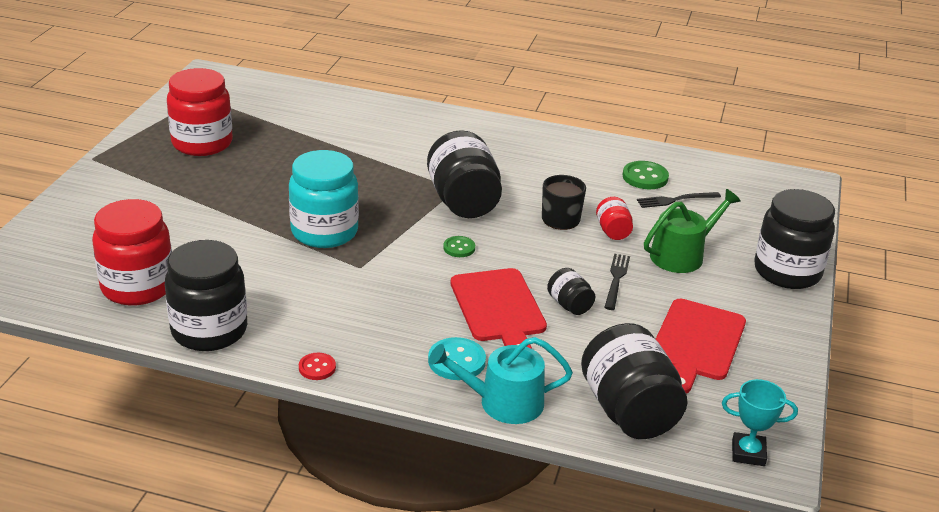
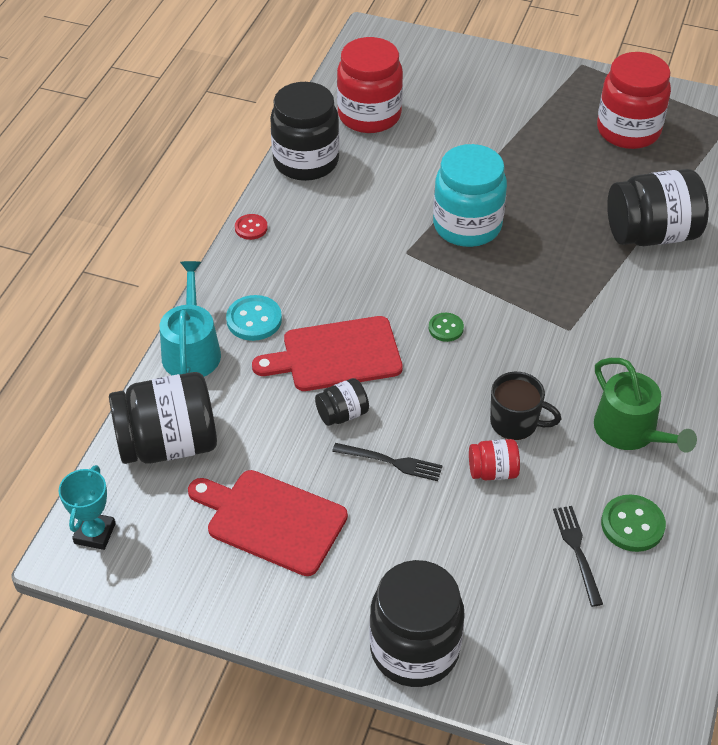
camera: 95 degrees right, 15 degrees up
black jar [427,130,502,218] -> black jar moved to [607,169,709,246]
green watering can [644,189,741,273] -> green watering can moved to [594,358,697,453]

